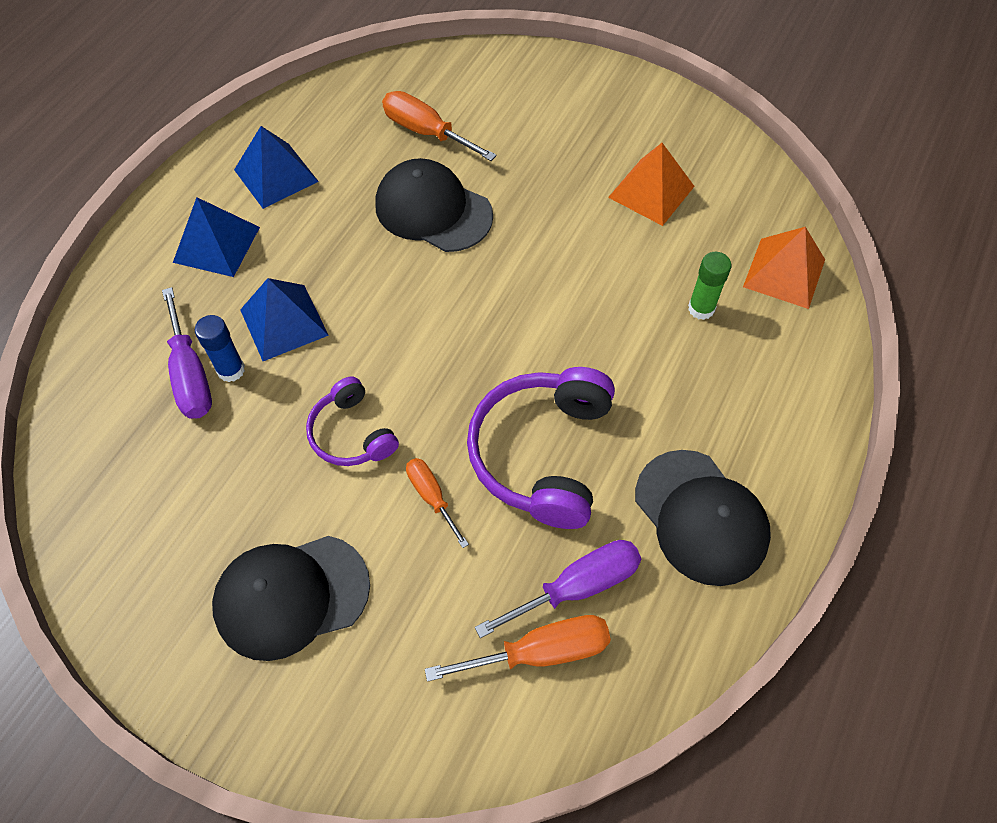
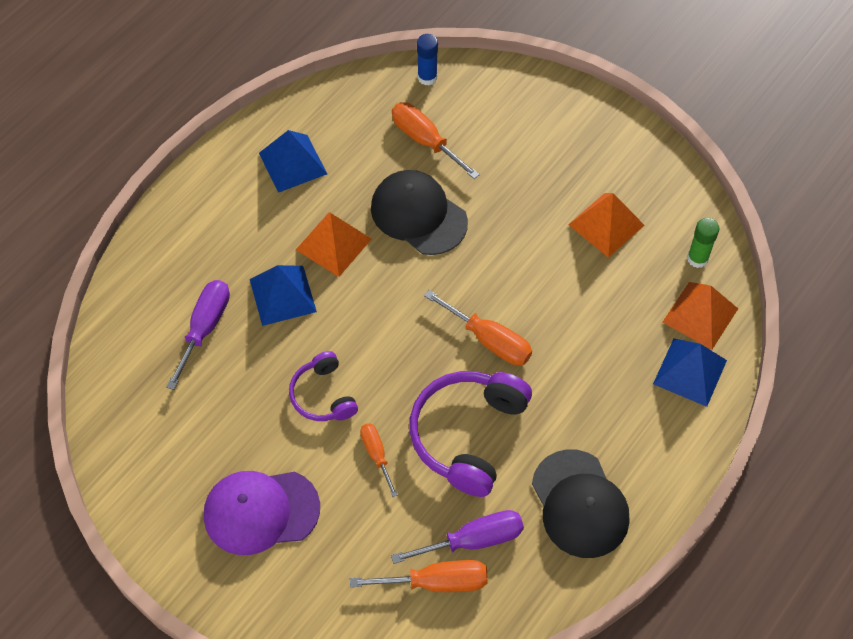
camera: 10 degrees right, 0 degrees up
purple screwdriver [162,287,212,419] -> purple screwdriver turned 150 degrees counterclockwise [166,280,230,390]
blue pyramid [173,197,260,277] -> blue pyramid moved to [653,338,727,407]
blue glue stick [195,315,245,382] -> blue glue stick moved to [417,34,438,85]
black cap [212,536,370,661] -> purple cap [204,471,320,555]
green glue stick [688,252,732,320] -> green glue stick moved to [687,218,719,268]
none -> orange pyramid [296,212,371,277]
none -> orange screwdriver [424,290,532,366]

